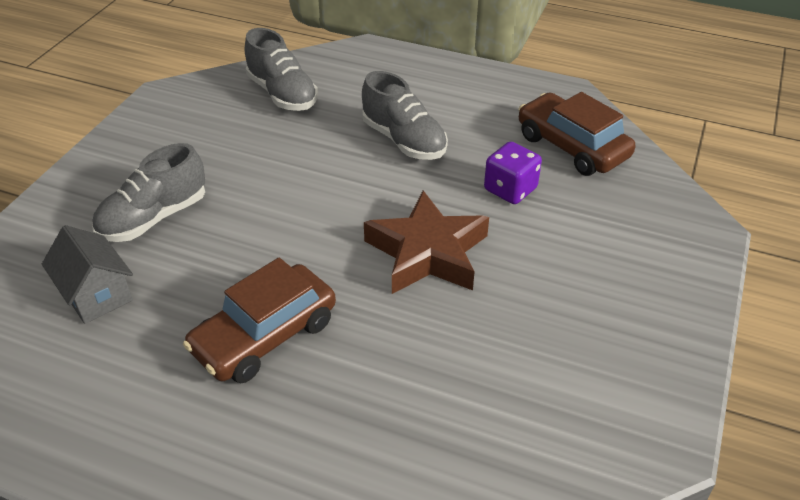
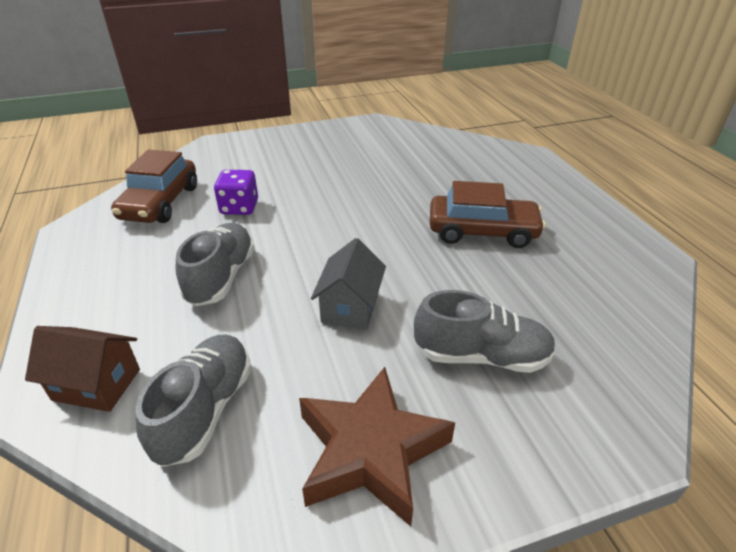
camera: 130 degrees left, 5 degrees down
grey house [42,225,133,324] -> grey house moved to [311,238,386,330]
brown star [364,190,489,294] -> brown star moved to [299,367,455,527]
none -> brown house [25,326,140,412]

